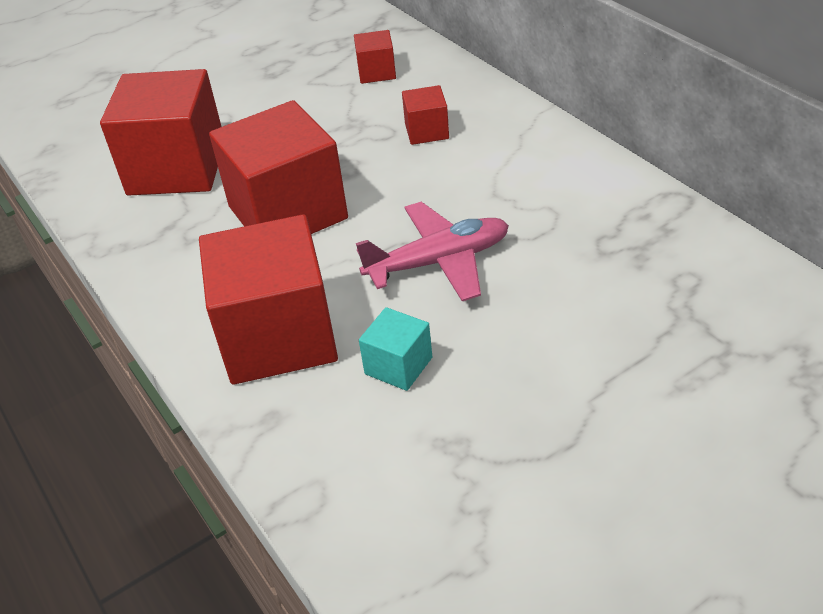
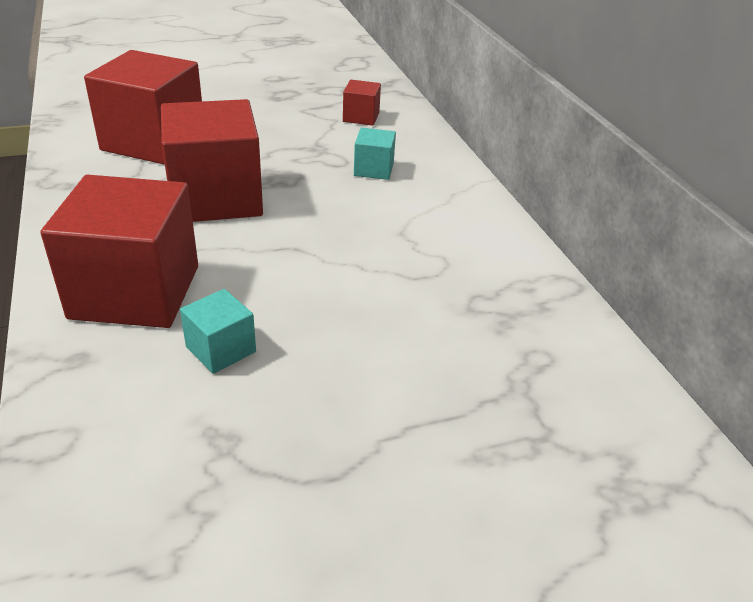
camera: 10 degrees right, 5 degrees down
pink plane [356,202,509,301] -> none
red cube [402,85,449,145] -> turquoise cube [354,127,396,180]

